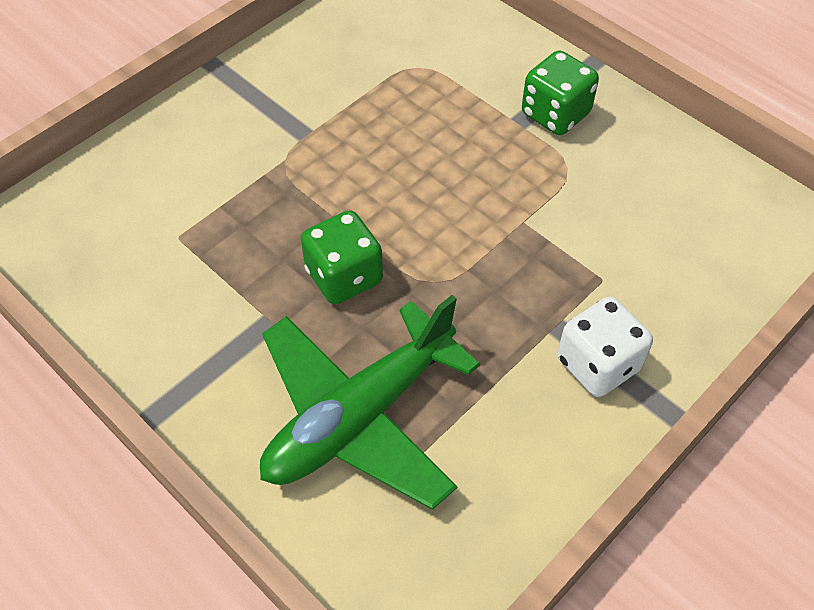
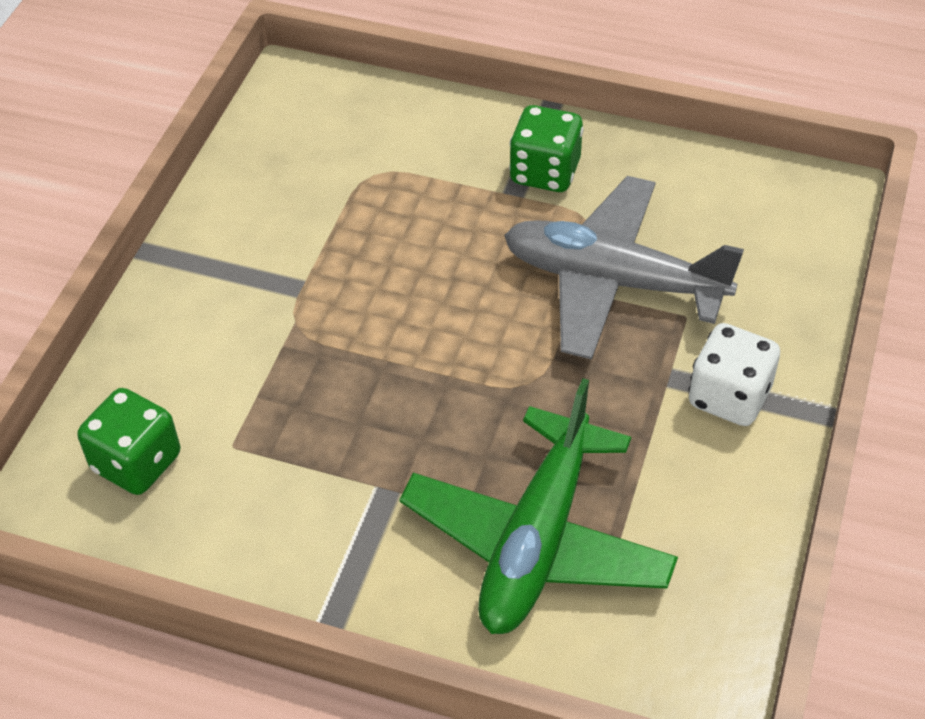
camera: 25 degrees left, 5 degrees down
green dice [301,210,383,304] -> green dice moved to [78,388,180,495]
none -> grey plane [504,176,744,360]

